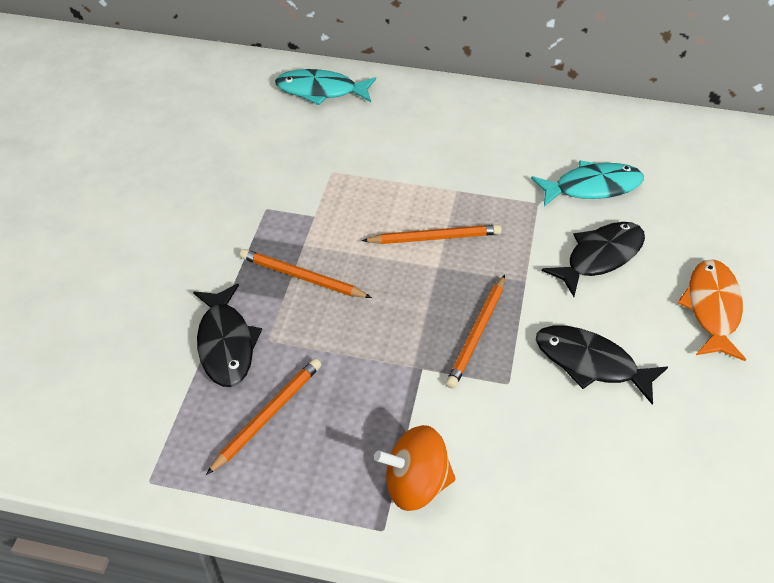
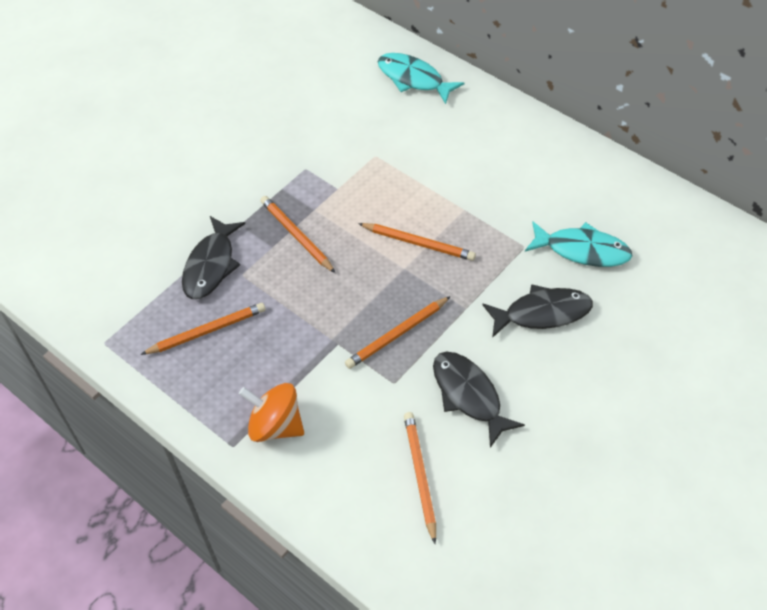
camera: 30 degrees right, 5 degrees up
orange fish [677,259,746,361] -> none
none -> orange pencil [404,412,436,544]

